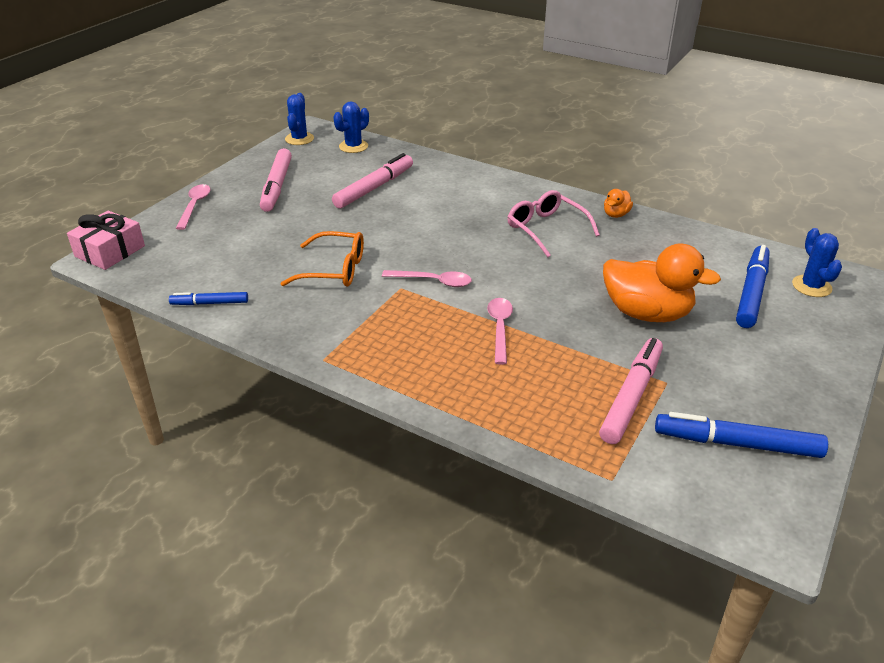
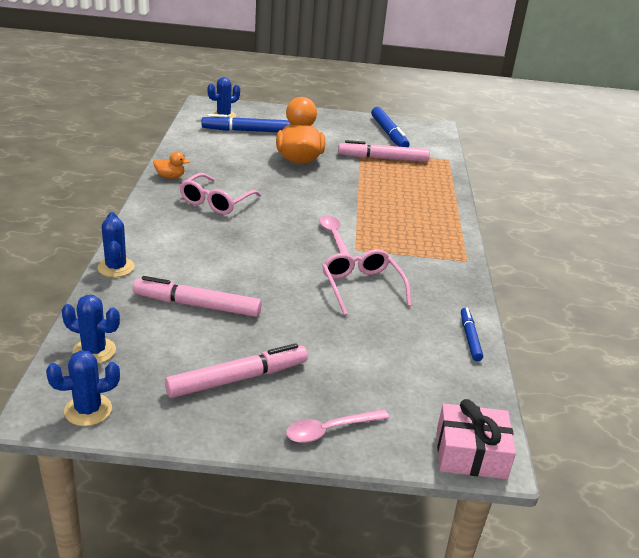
camera: 120 degrees left, 5 degrees down
blue marker [169,292,248,305] -> blue marker turned 150 degrees counterclockwise [461,308,483,361]
orange glasses [280,231,364,287] -> pink glasses [322,249,411,315]
pink spoon [487,298,513,365] -> none
none -> blue cactus [97,212,135,277]

